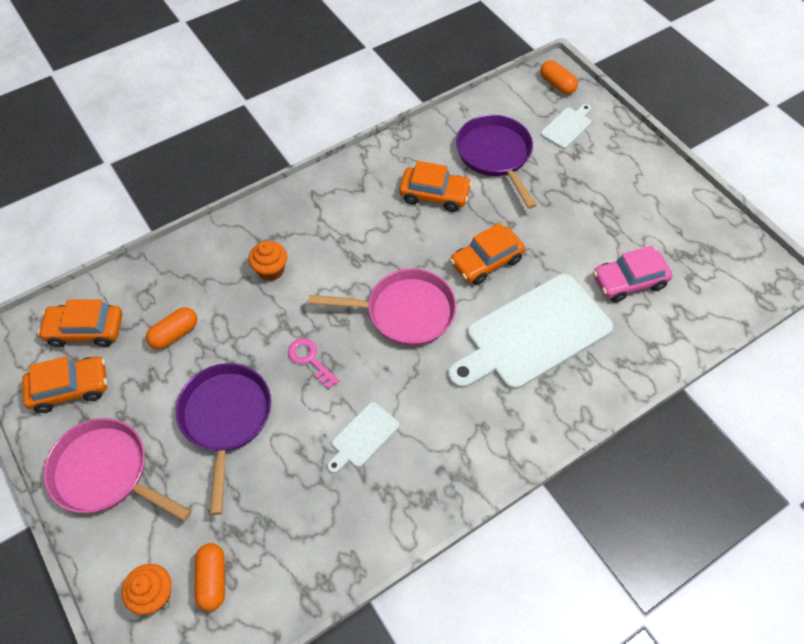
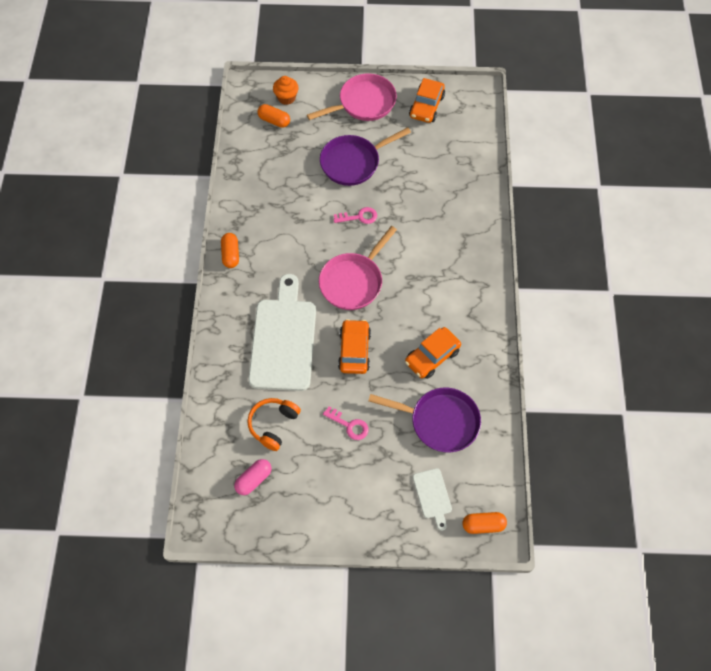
camera: 125 degrees right, 5 degrees up
orange car [38,299,122,347] -> none
orange capsule [146,307,197,349] -> orange capsule moved to [221,233,239,268]
purple pan [176,363,271,515] -> purple pan turned 120 degrees clockwise [320,127,411,186]
orange cupcake [248,241,287,281] -> none
white cutting board [327,402,399,473] -> none
pink car [593,246,673,303] -> orange headphones [247,398,301,451]
none -> pink capsule [234,459,272,495]
none -> pink key [323,406,368,440]

